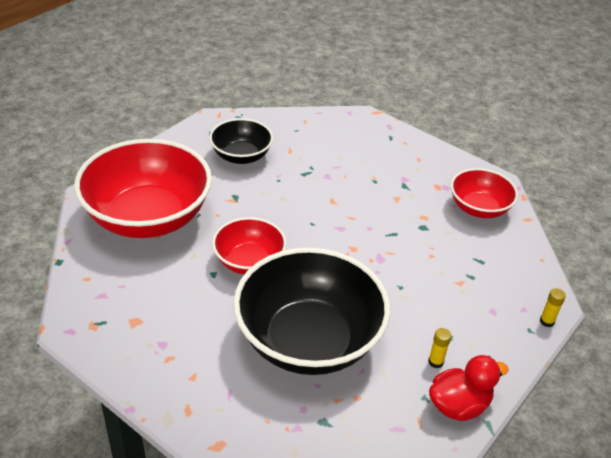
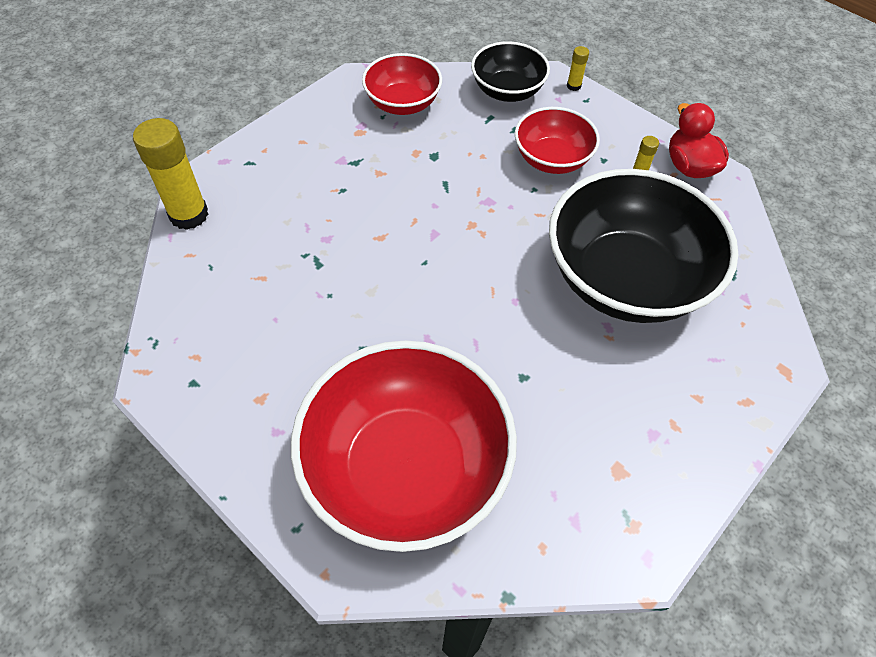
camera: 85 degrees left, 15 degrees up
black bowl [209,118,273,164] -> black bowl moved to [471,41,550,102]
red bowl [212,217,286,274] -> red bowl moved to [515,107,600,174]
none -> yellow glue stick [133,118,209,230]

